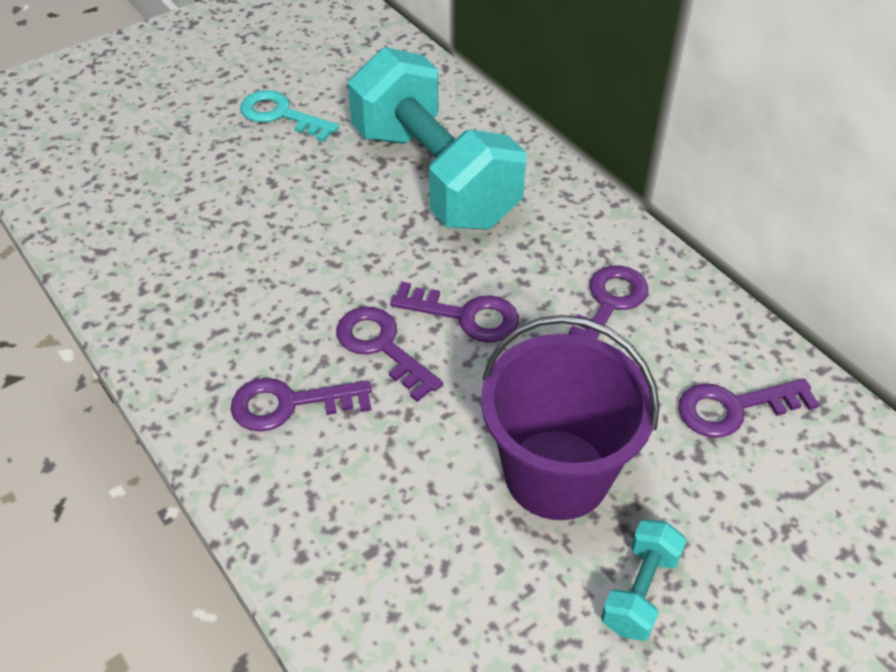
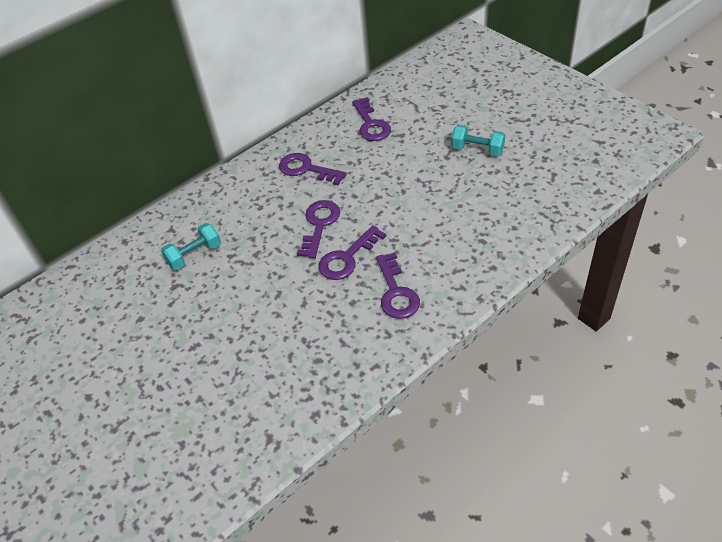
camera: 90 degrees left, 0 degrees up
turquoise key [240,90,339,142] -> none
turquoise dumbbell [348,47,526,229] -> turquoise dumbbell [161,223,221,270], size x0.40
purple bucket [481,315,660,520] -> none

